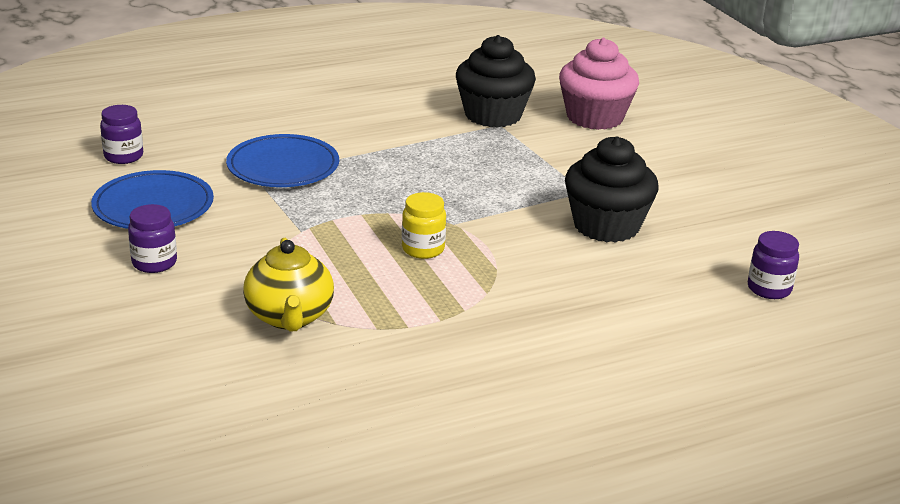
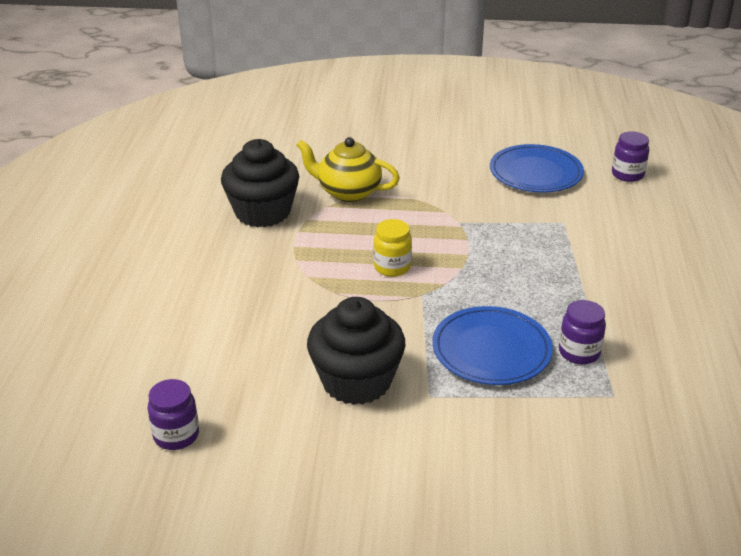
camera: 120 degrees right, 5 degrees up
purple jar [128,204,177,273] -> purple jar moved to [559,300,606,364]
blue plate [226,134,339,187] -> blue plate moved to [432,306,553,385]
black cupcake [456,35,536,128] -> black cupcake moved to [221,139,299,227]
pink cupcake [559,38,639,130] -> none

